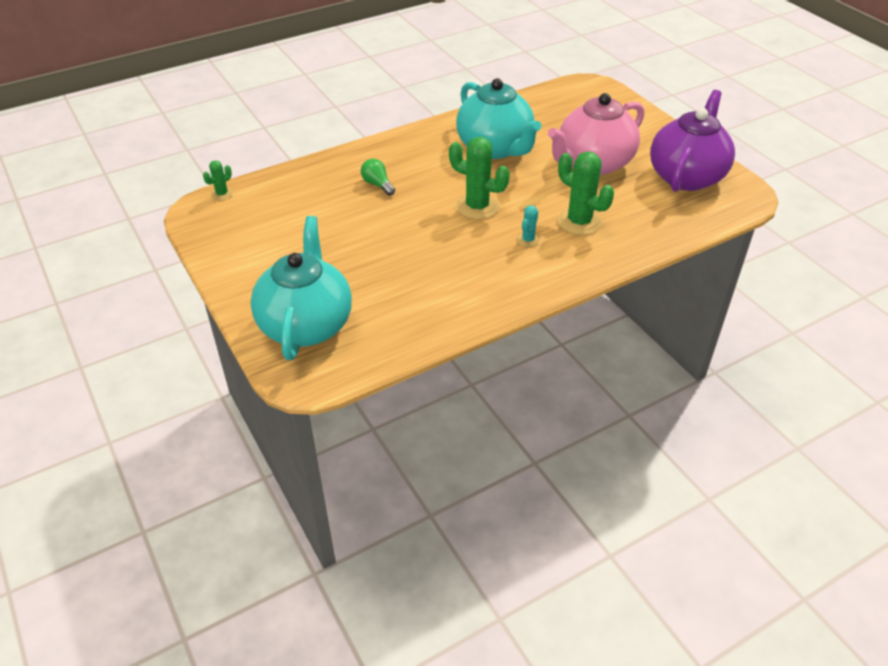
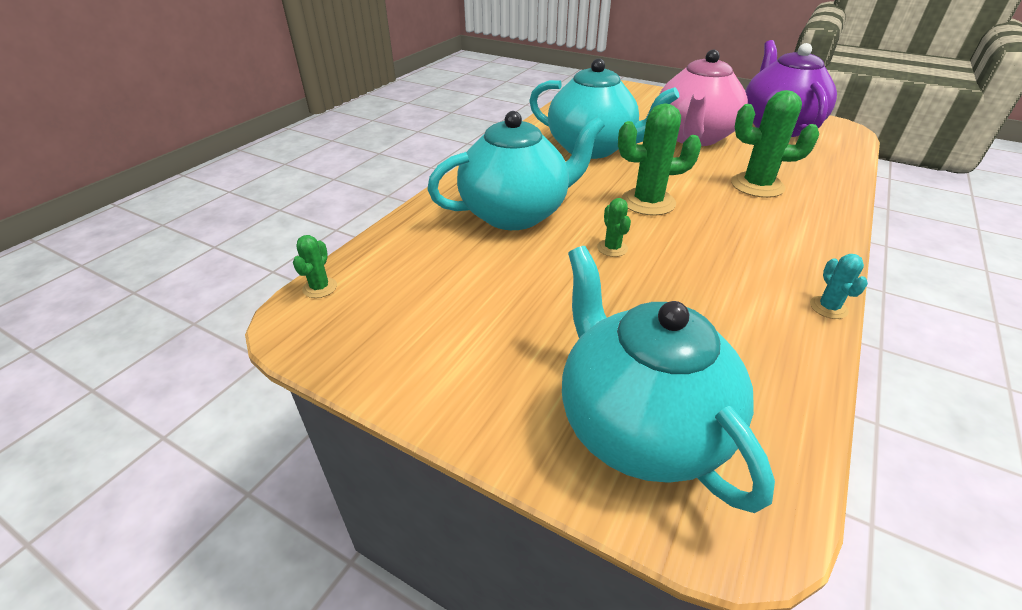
camera: 30 degrees left, 5 degrees down
green light bulb [361,159,395,196] -> turquoise teapot [427,111,605,230]
turquoise cactus [517,205,540,247] -> turquoise cactus moved to [810,254,868,319]
none -> green cactus [597,198,631,257]

